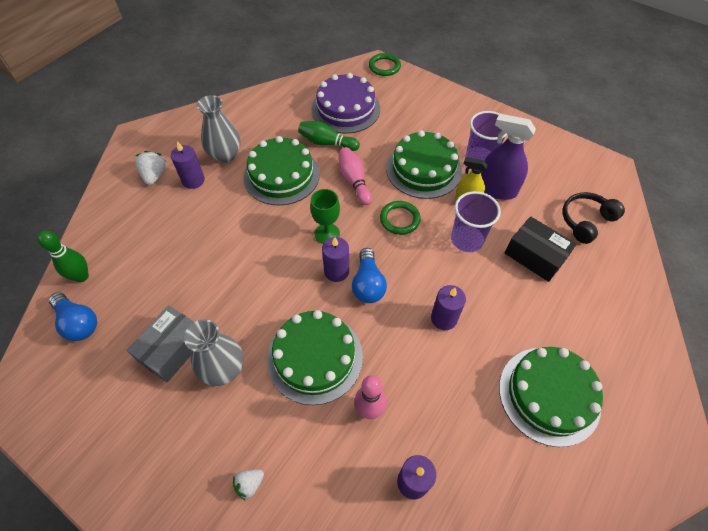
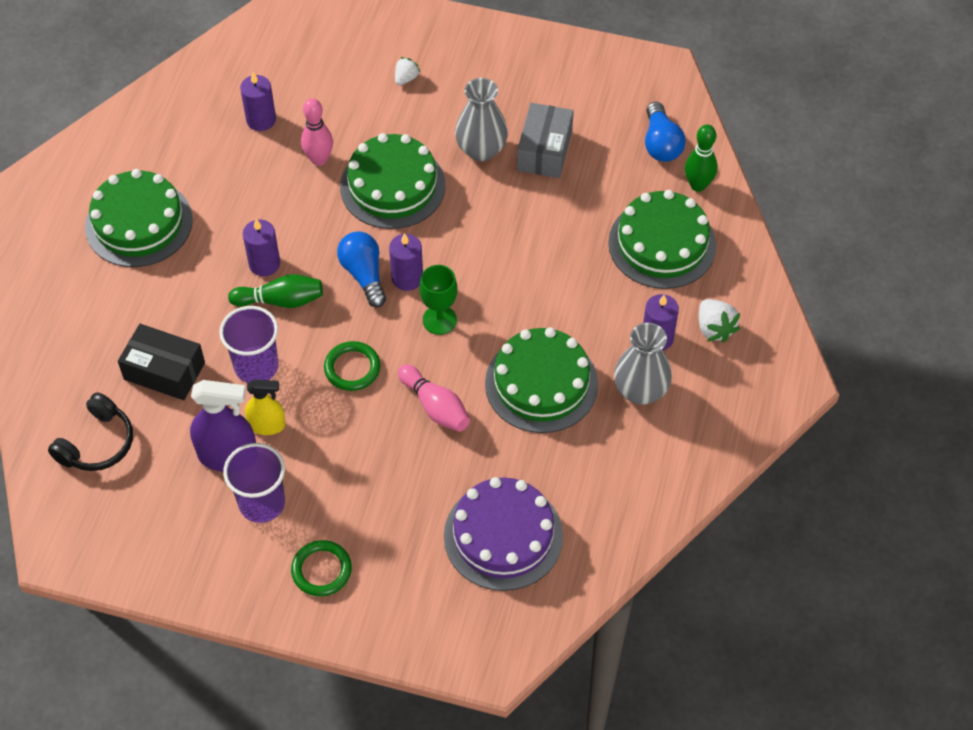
camera: 160 degrees right, 0 degrees up
blue light bulb [49,292,97,341] -> blue light bulb turned 120 degrees counterclockwise [645,102,686,162]
green bowling pin [298,121,360,151] -> green bowling pin moved to [228,274,323,308]
green ring [369,53,401,76] -> green ring moved to [291,540,352,596]
green cake [386,130,462,199] -> green cake moved to [608,190,716,289]

